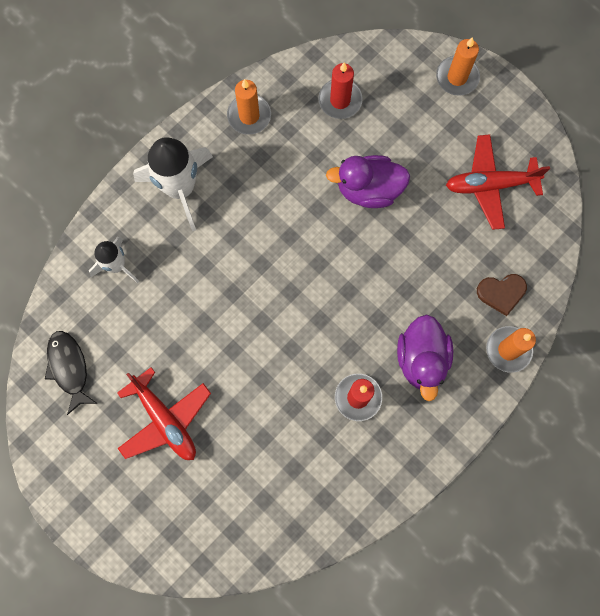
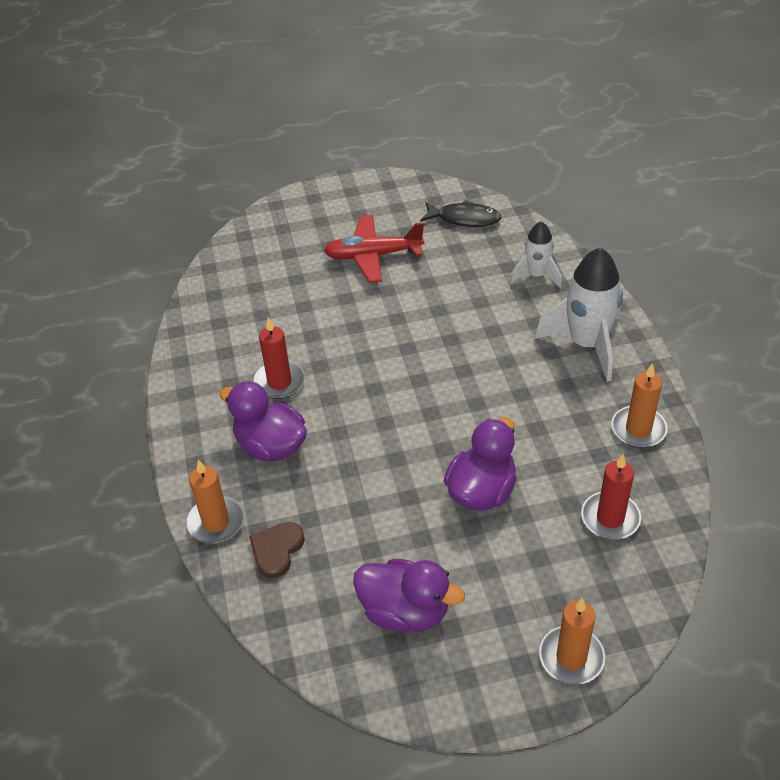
camera: 125 degrees right, 30 degrees down
red plane [446,134,550,230] -> purple duck [353,559,465,632]

